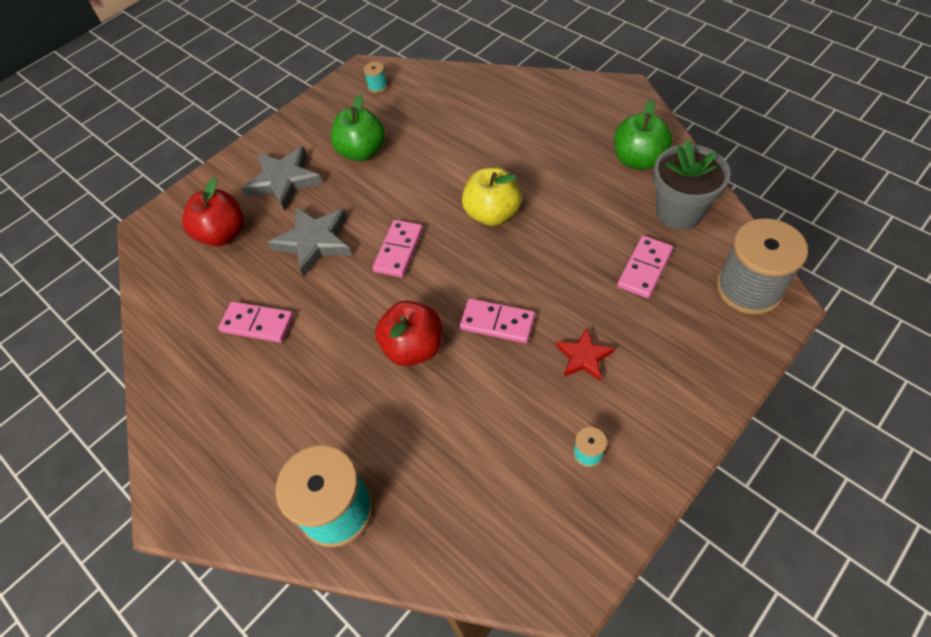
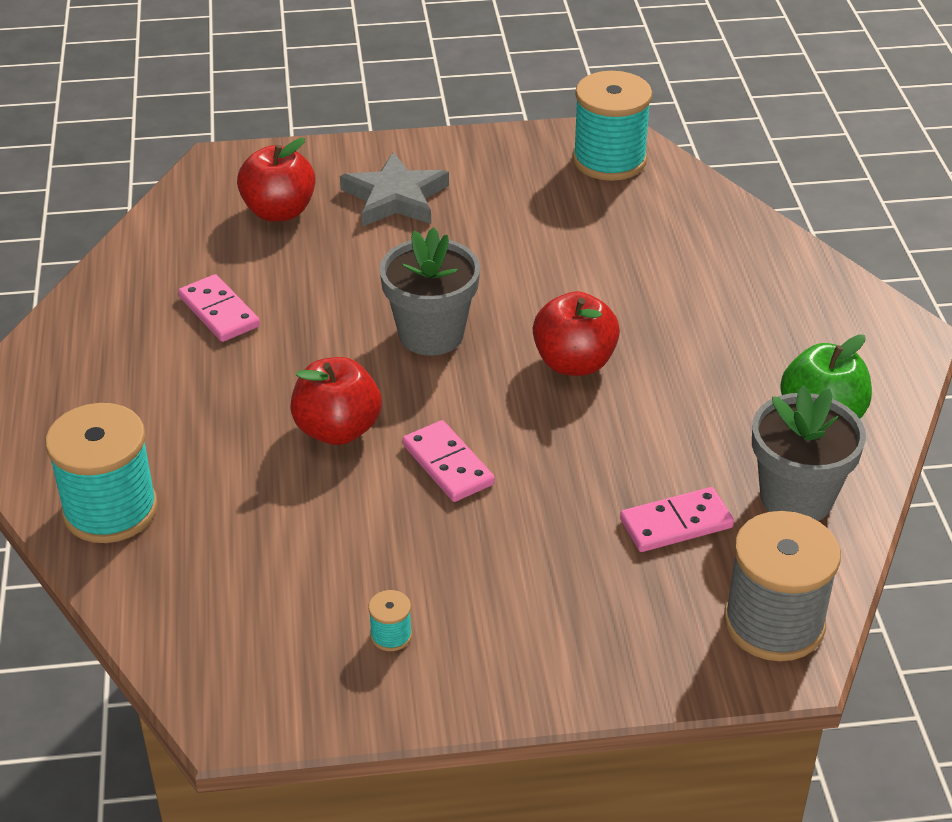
camera: 35 degrees right, 15 degrees down
grey star [268,206,352,277] -> none
green apple [331,94,385,161] -> none
turquoise spool [364,62,388,93] -> turquoise spool [572,71,652,181], size x2.44
pink domino [372,220,423,277] -> grey flower pot [379,227,480,356]
yellow apple [462,168,521,226] -> red apple [533,291,620,376]
red star [556,328,615,381] -> none

